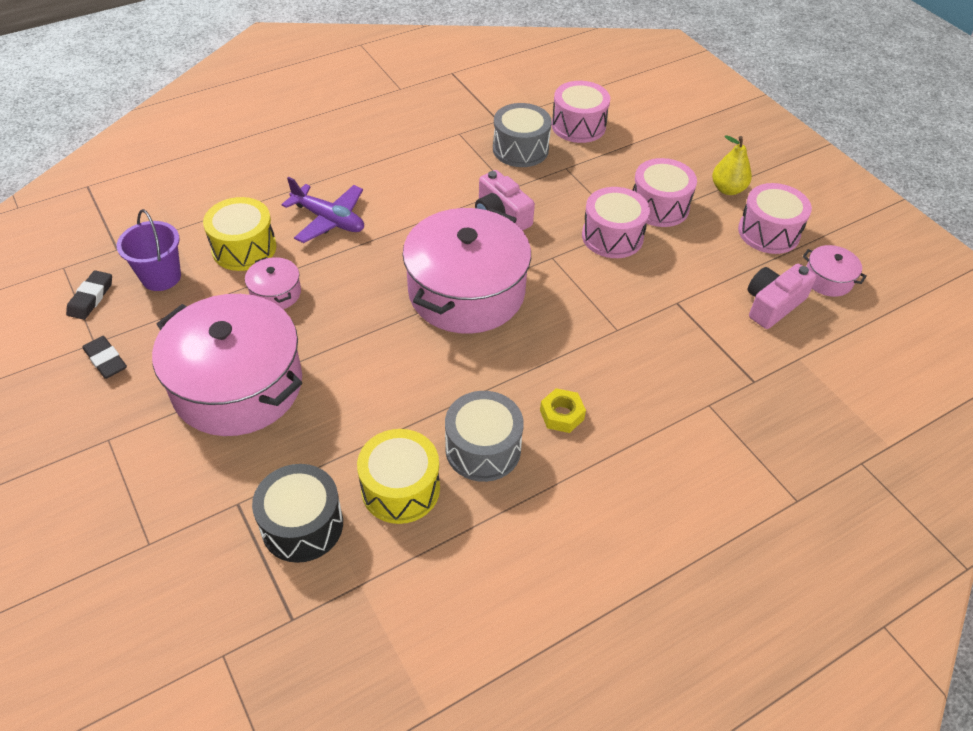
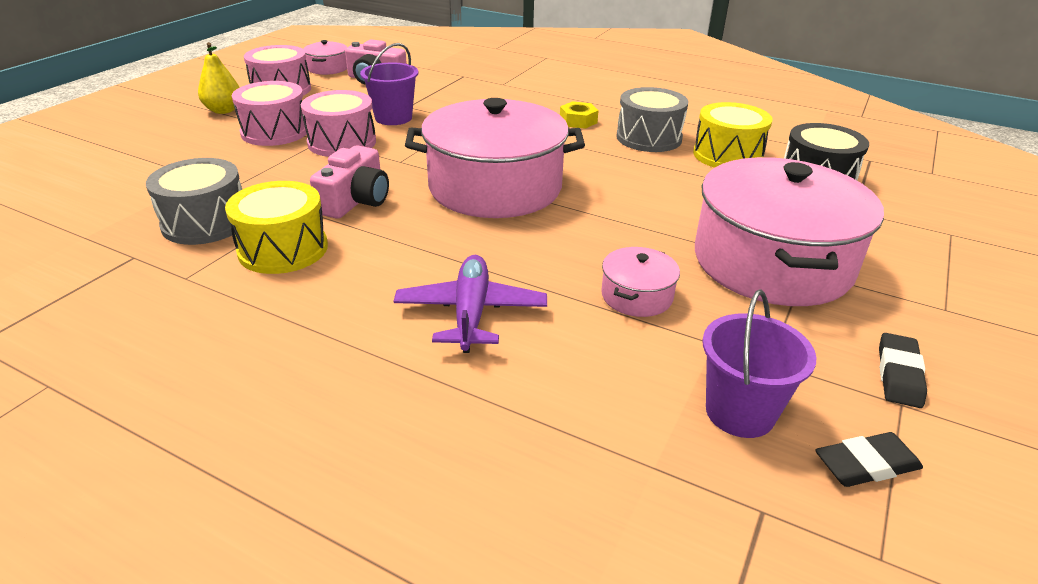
camera: 120 degrees left, 15 degrees down
yellow drum [203,197,276,271] -> yellow drum moved to [225,181,328,274]
pink drum [551,81,610,143] -> none
none -> purple bucket [360,43,418,125]

